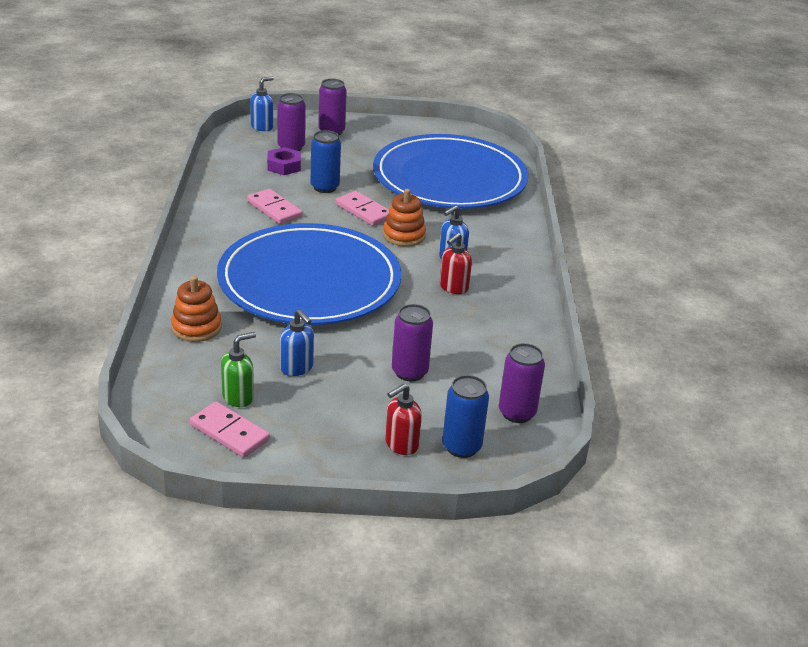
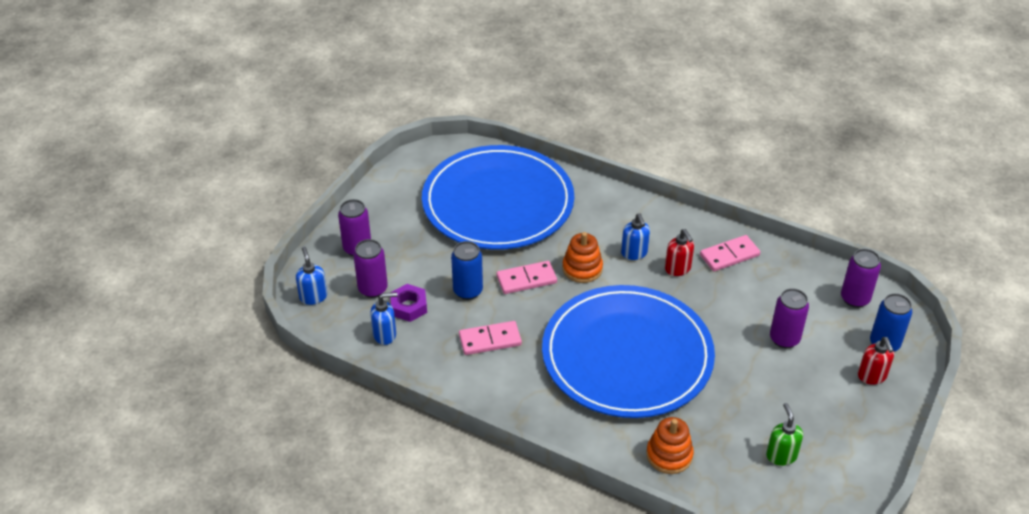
camera: 60 degrees left, 10 degrees up
pink domino [190,401,270,458] -> pink domino moved to [700,235,760,271]
blue soap dispenser [280,309,314,376] -> blue soap dispenser moved to [370,292,397,345]

